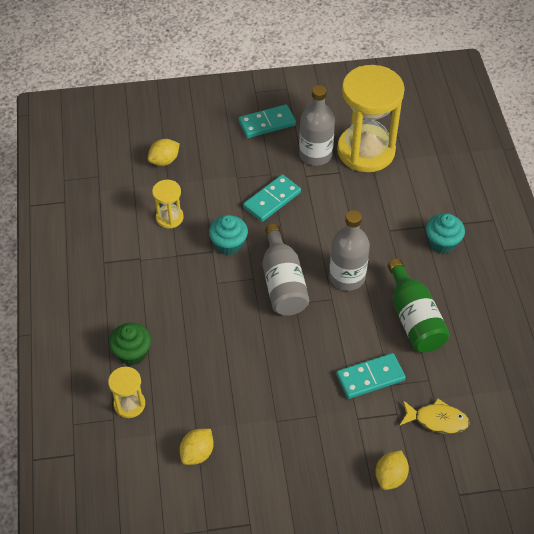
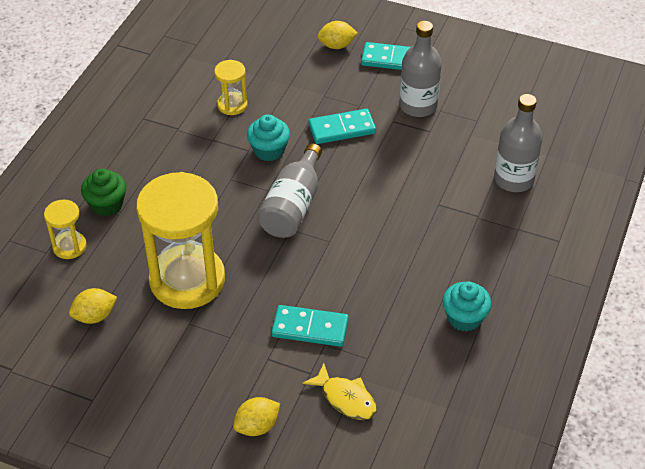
camera: 30 degrees right, 5 degrees down
yellow lemon [148,139,180,166] -> yellow lemon moved to [317,21,358,49]
grey bottle [329,210,370,291] -> grey bottle moved to [494,94,542,192]
yellow hourglass [337,65,405,172] -> yellow hourglass moved to [136,172,225,309]
green bottle [388,259,450,352] -> none
turquoise cupcake [426,213,465,253] -> turquoise cupcake moved to [442,281,492,332]

